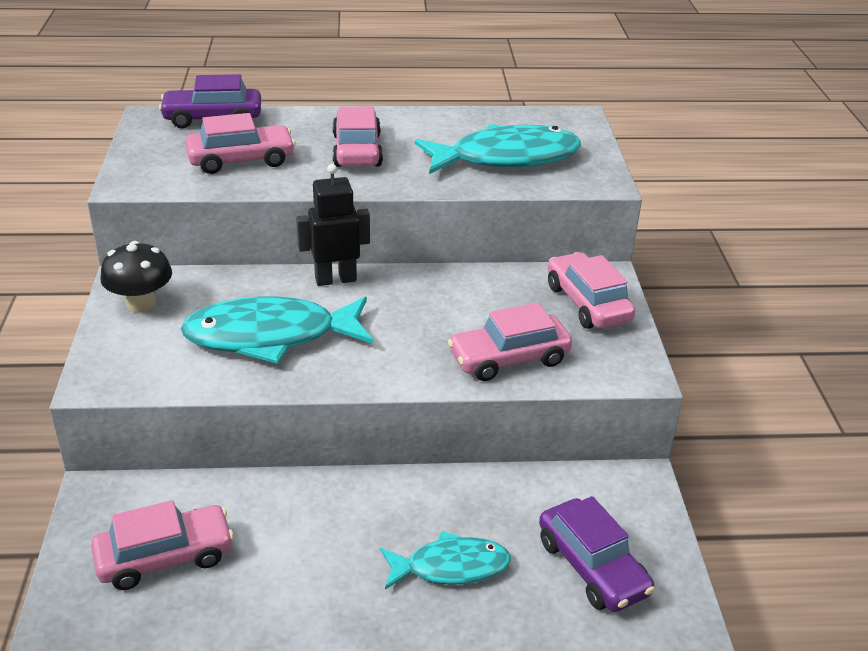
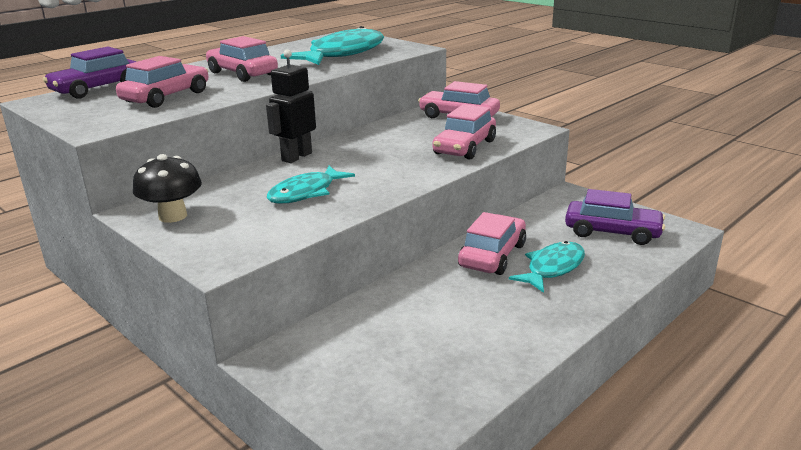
camera: 40 degrees left, 10 degrees down
pink car [91,500,234,590] -> pink car moved to [458,212,526,275]
turquoise fish [181,296,373,364] -> turquoise fish [267,166,355,203], size x0.61

